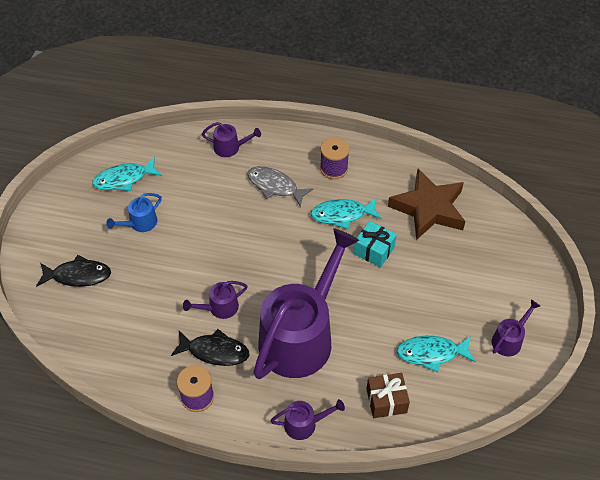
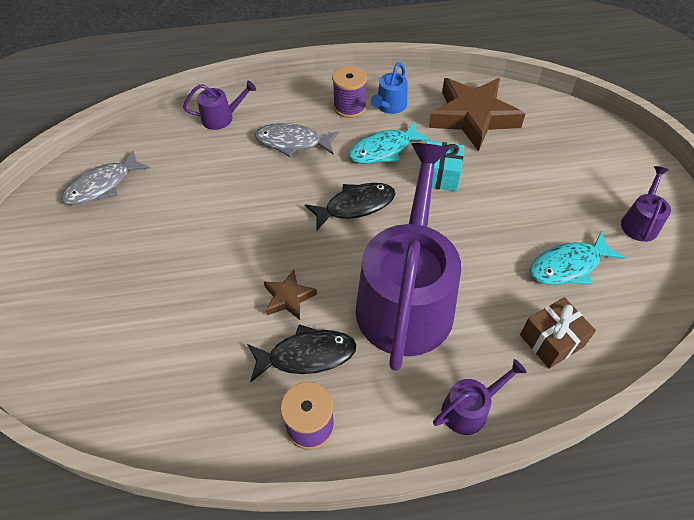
camera: 20 degrees left, 0 degrees up
black fish [36,255,111,287] -> black fish moved to [305,183,395,230]
turquoise fish [92,157,162,191] -> grey fish [61,150,150,205]
blue watering can [106,193,162,232] -> blue watering can moved to [371,62,407,114]
purple watering can [183,281,248,319] -> brown star [263,270,317,320]

